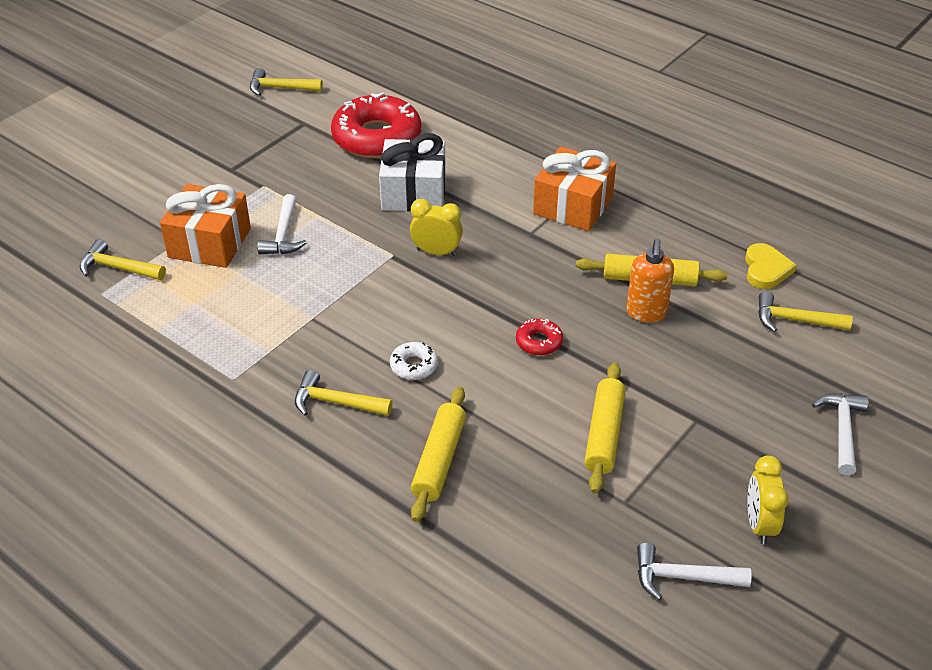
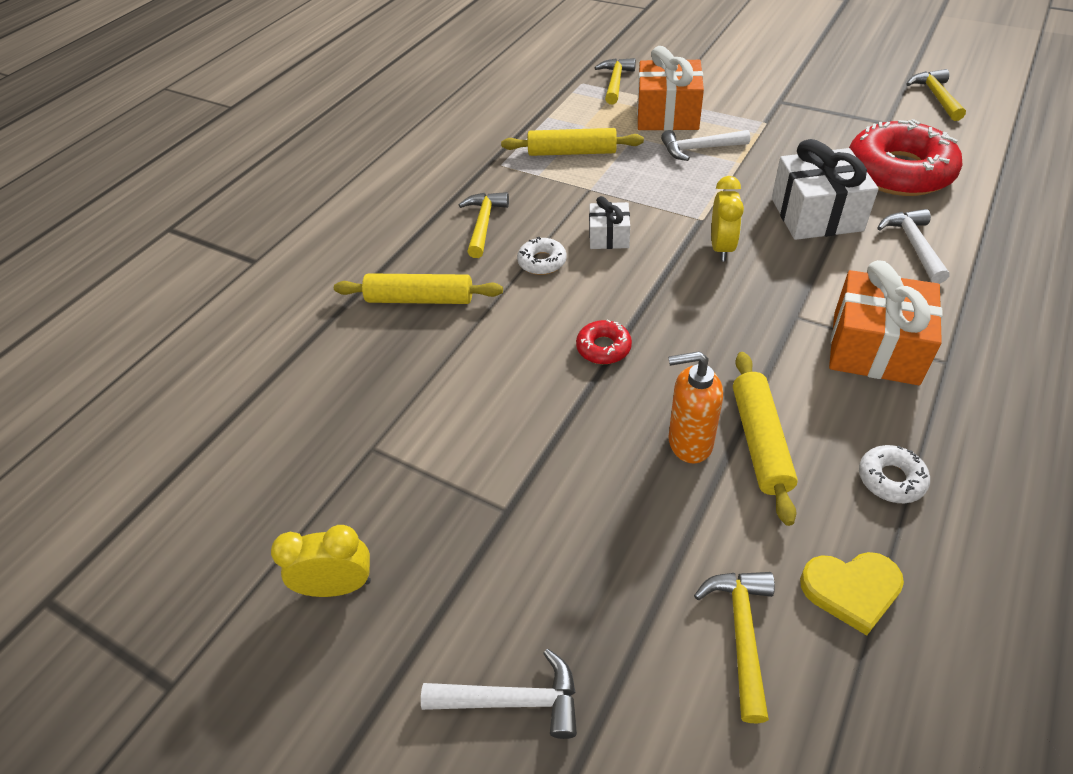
camera: 85 degrees right, 5 degrees up
yellow rolling pin [584,363,625,494] -> yellow rolling pin moved to [501,128,644,156]
white hammer [637,542,752,600] -> white hammer moved to [877,209,949,284]
none -> white gift [589,196,630,249]
none -> white donut [859,445,930,503]

